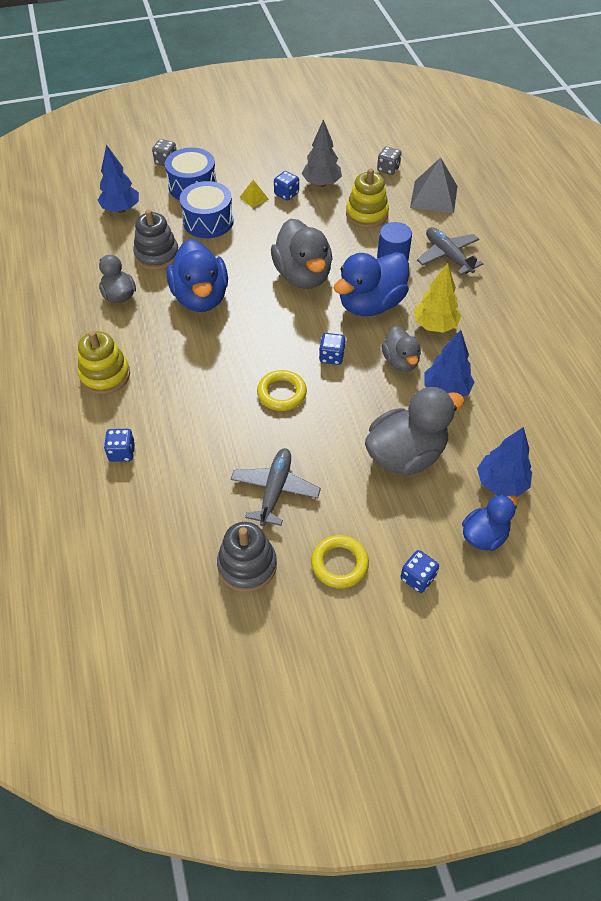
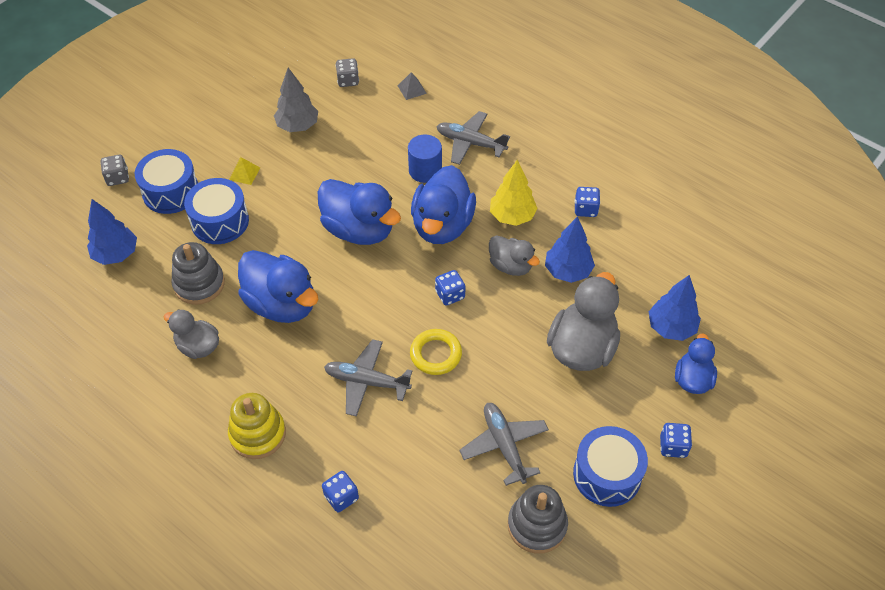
camera: 35 degrees left, 0 degrees up
grey duck [271,219,333,289] -> blue duck [318,179,401,245]
blue dice [274,171,299,201] -> blue dice moved to [575,187,600,217]
yellow ring [311,535,369,588] -> blue drum [573,426,648,507]
yellow stacking toy [346,168,389,228] -> none
grey pyramid [410,157,458,213] -> grey pyramid [398,72,427,100], size x0.49
none -> grey plane [324,339,412,417]

